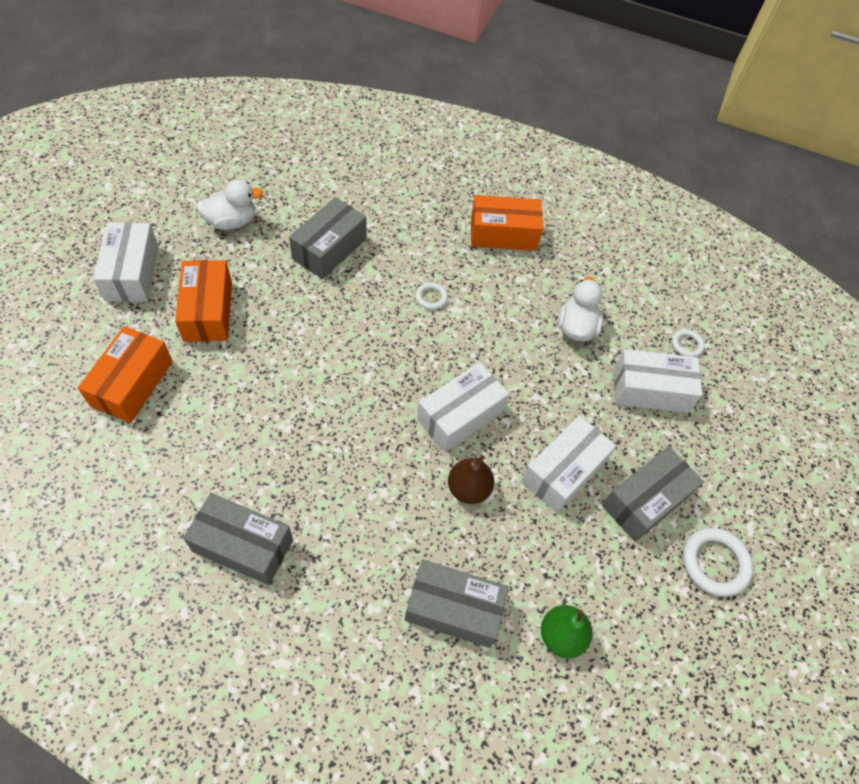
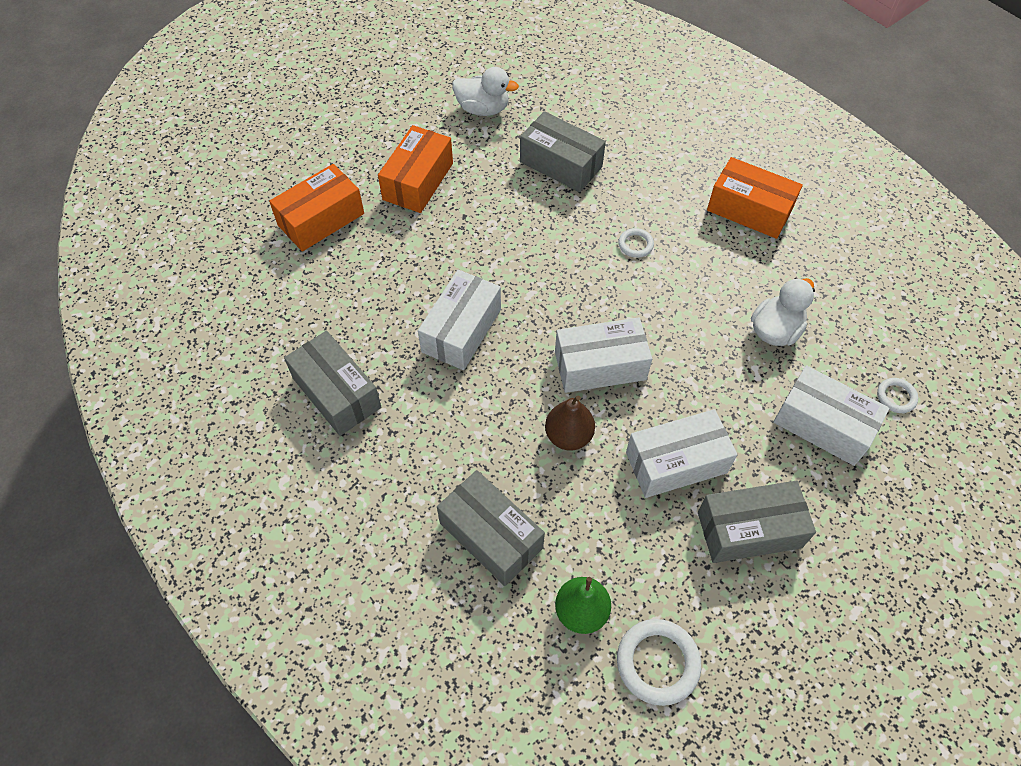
camera: 35 degrees right, 0 degrees up
white box [93,222,159,302] -> white box moved to [418,270,501,370]
grey box [289,197,366,279] -> grey box turned 60 degrees clockwise [520,111,606,192]
white ring [683,528,753,596] -> white ring moved to [617,619,701,706]

